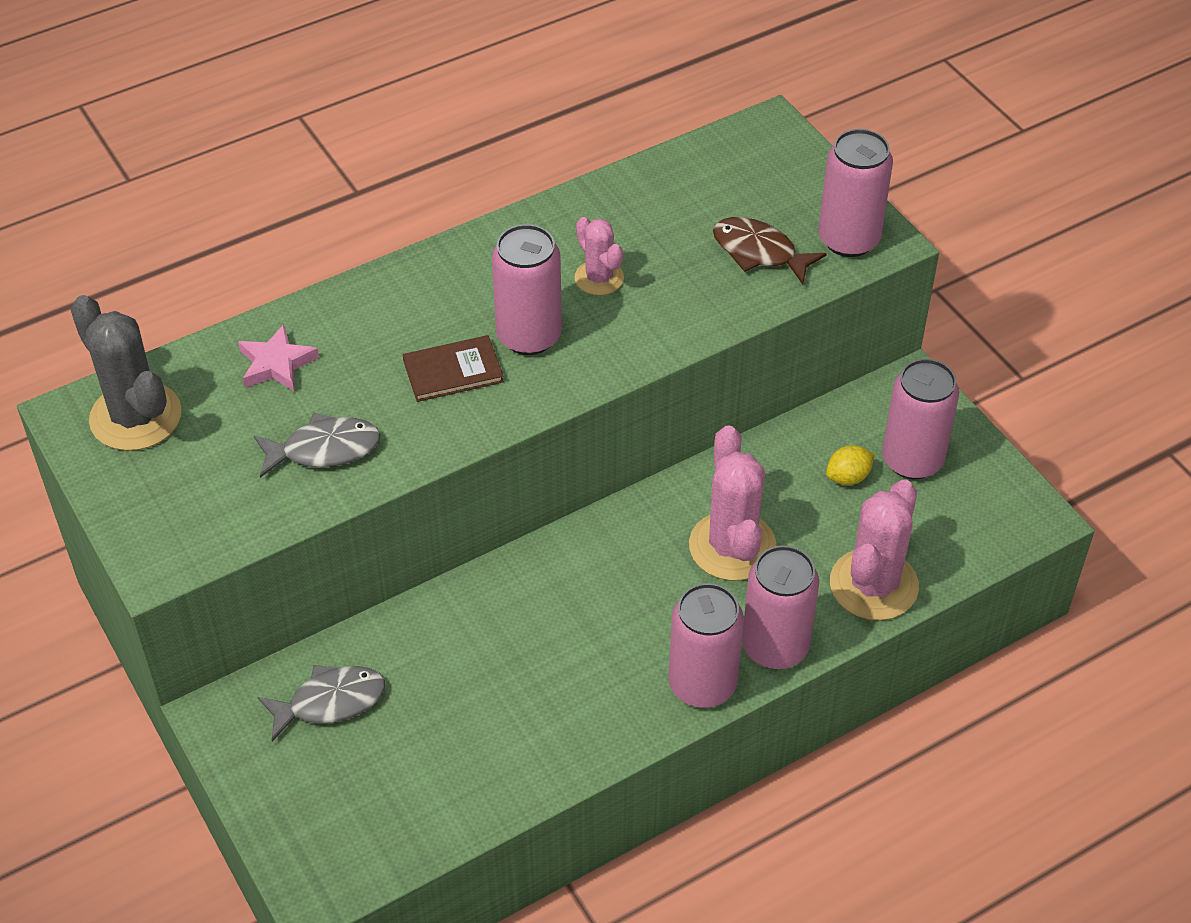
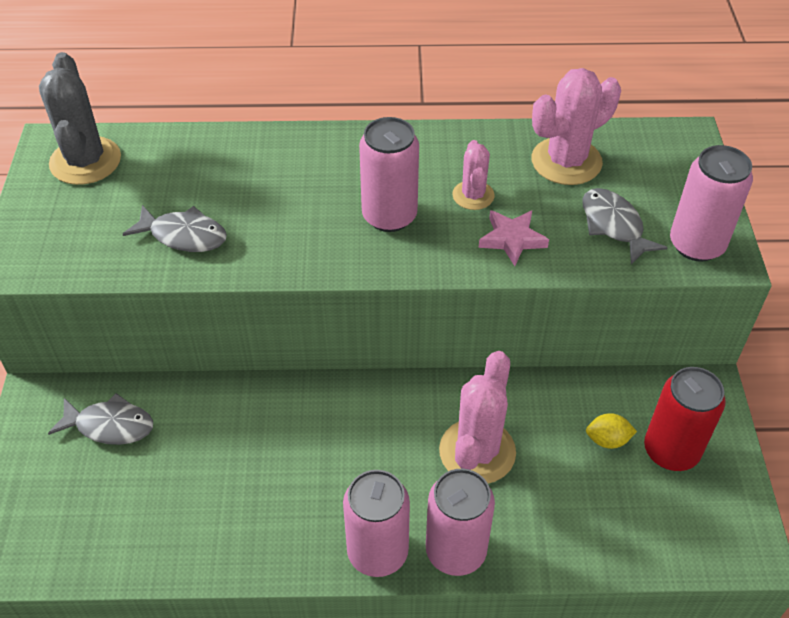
camera: 30 degrees right, 0 degrees up
pink star [238,324,319,391] -> pink star moved to [479,210,549,266]
brown book [403,335,504,402] -> none
brown fish [713,217,827,285] -> grey fish [582,188,668,264]
pink cactus [830,479,919,620] -> pink cactus moved to [532,68,621,185]
pink can [882,359,959,479] -> red can [644,367,726,471]

